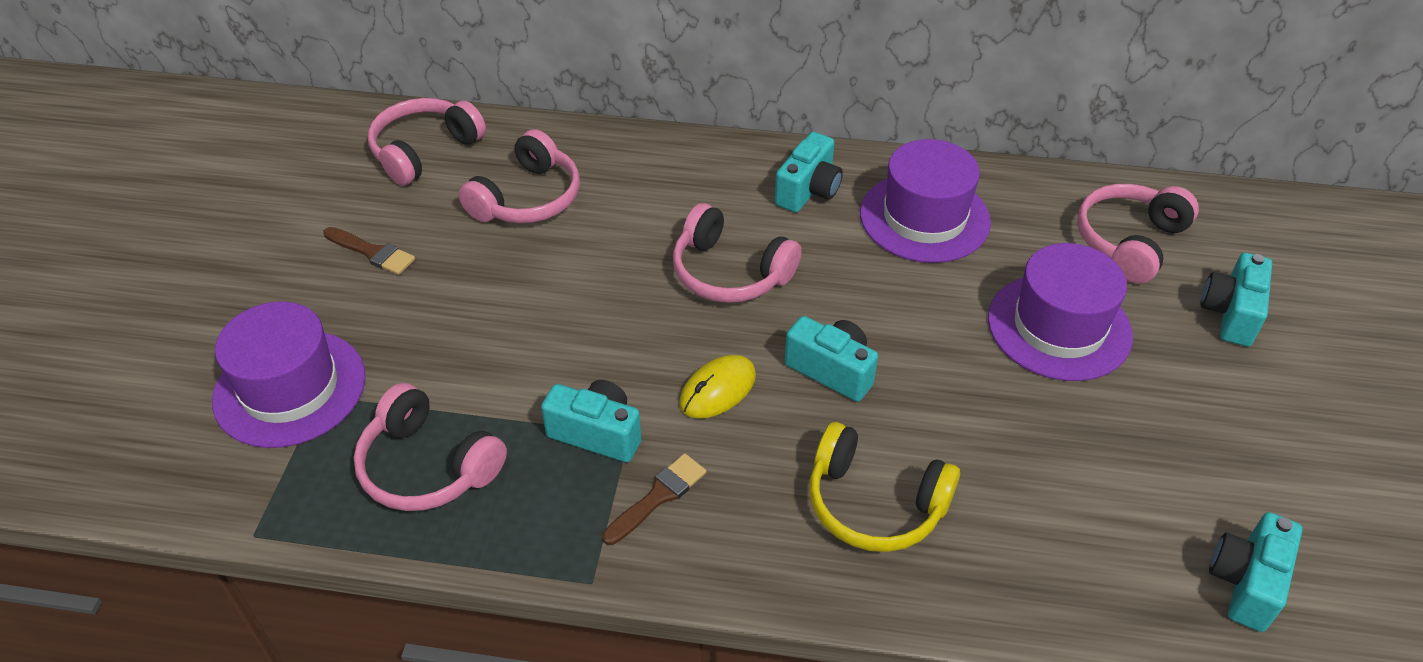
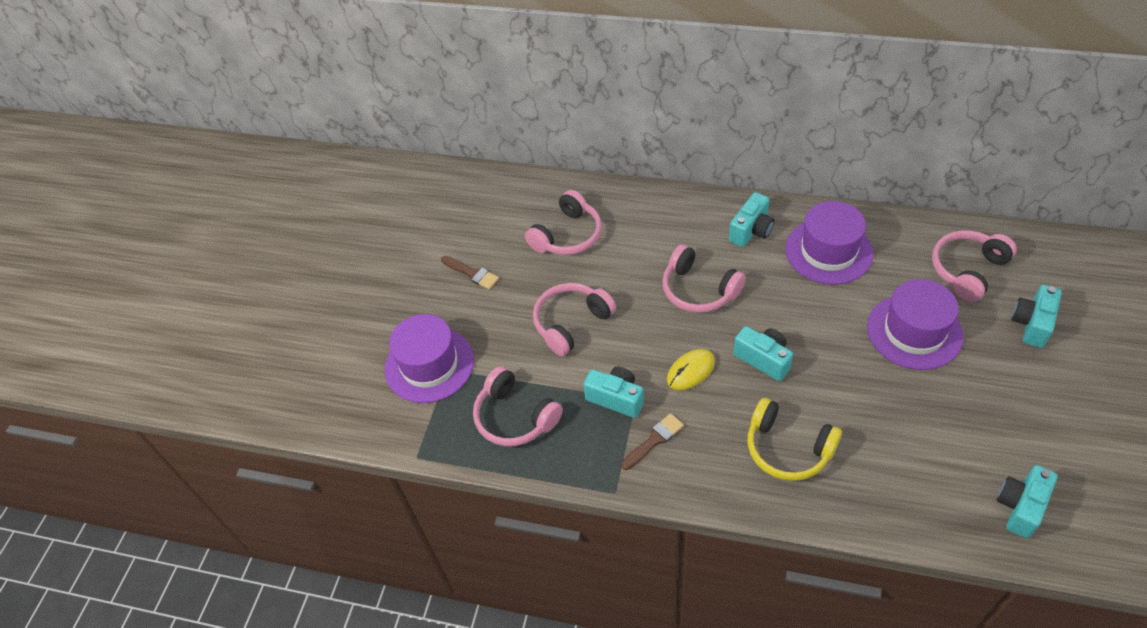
camera: 10 degrees right, 5 degrees up
pink headphones [368,98,486,186] -> pink headphones moved to [533,283,616,356]

